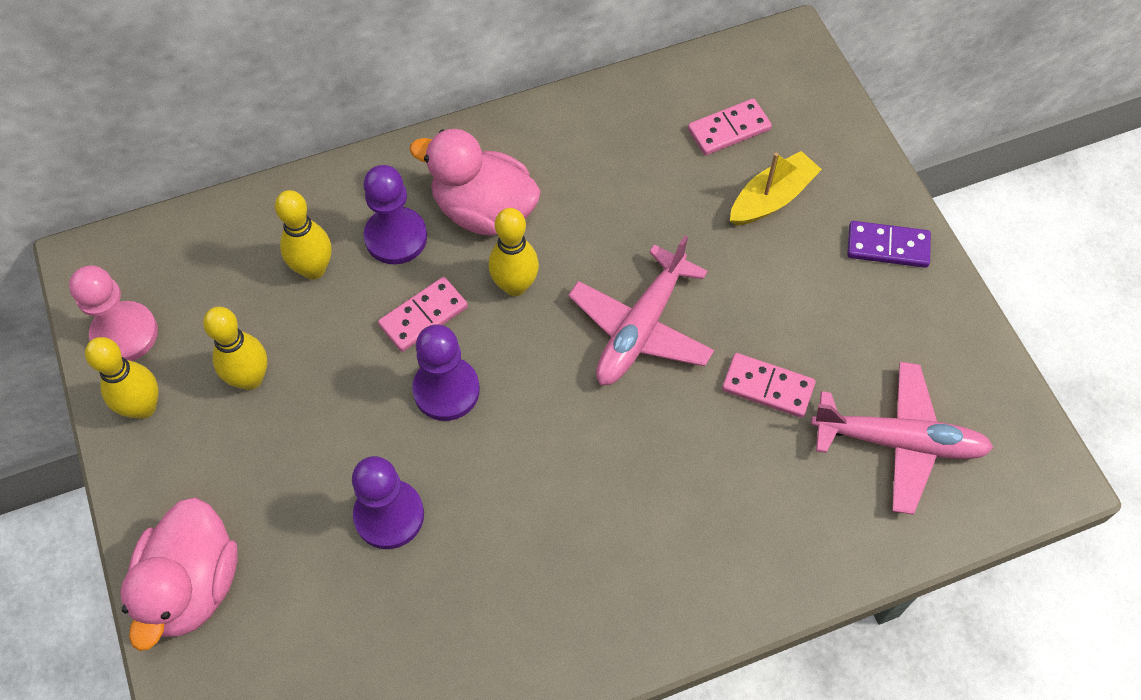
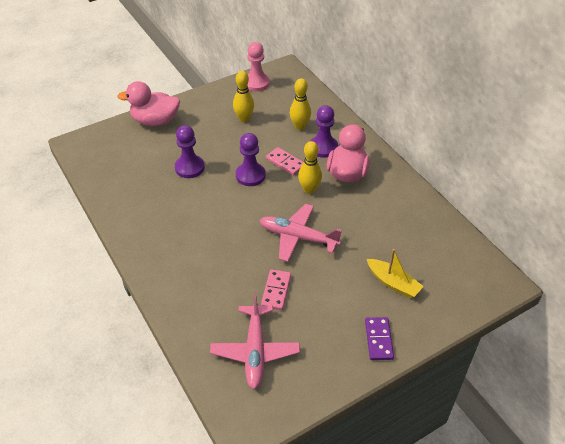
camera: 80 degrees right, 15 degrees down
yellow bowling pin [85,337,158,419] -> none
pink domino [688,99,772,155] -> none

